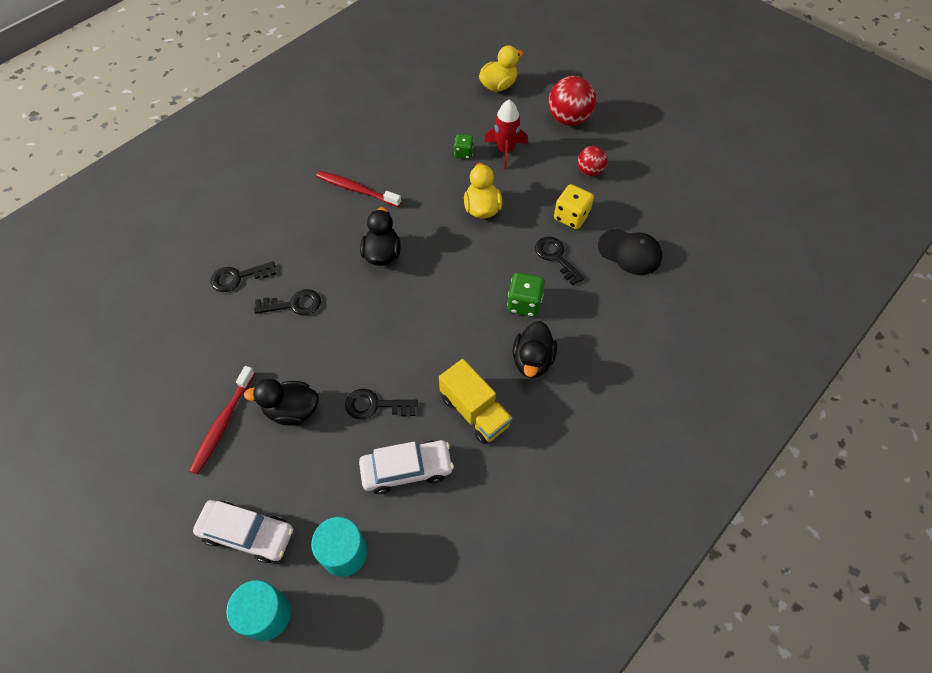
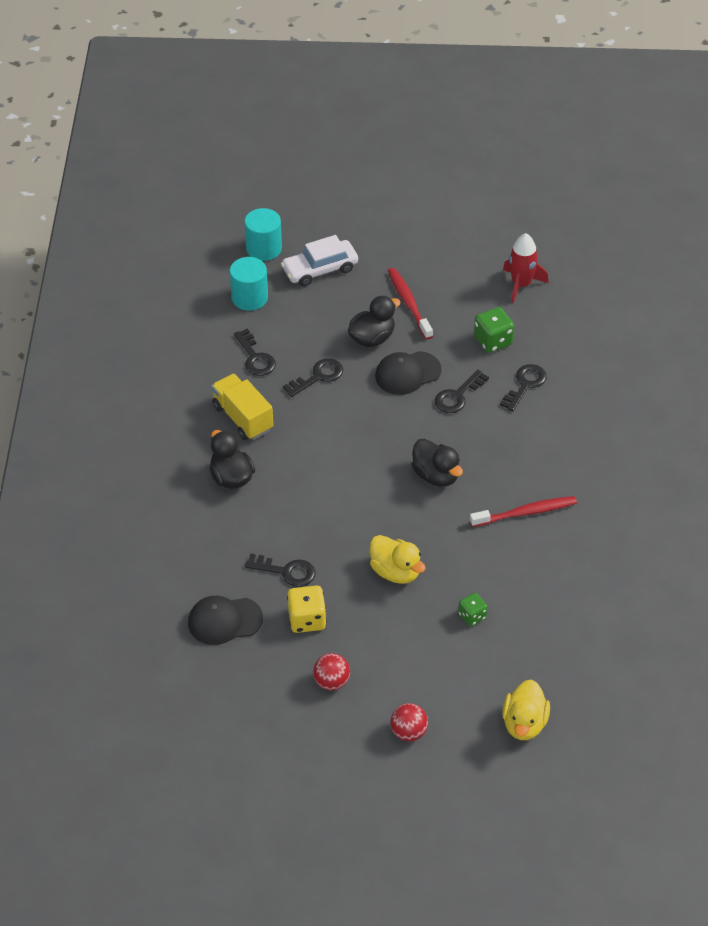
camera: 140 degrees right, 10 degrees down
white car [359,440,454,494] -> black key [234,329,276,376]
yellow truck [439,359,513,444] -> yellow truck turned 45 degrees clockwise [211,374,273,440]
red rocket [484,99,528,169] -> red rocket moved to [503,233,549,303]
green dice [507,272,545,317] -> green dice moved to [474,307,514,353]
red ball [548,76,596,126] -> red ball [390,703,428,741], size x0.60
none -> black cap [375,351,442,395]

